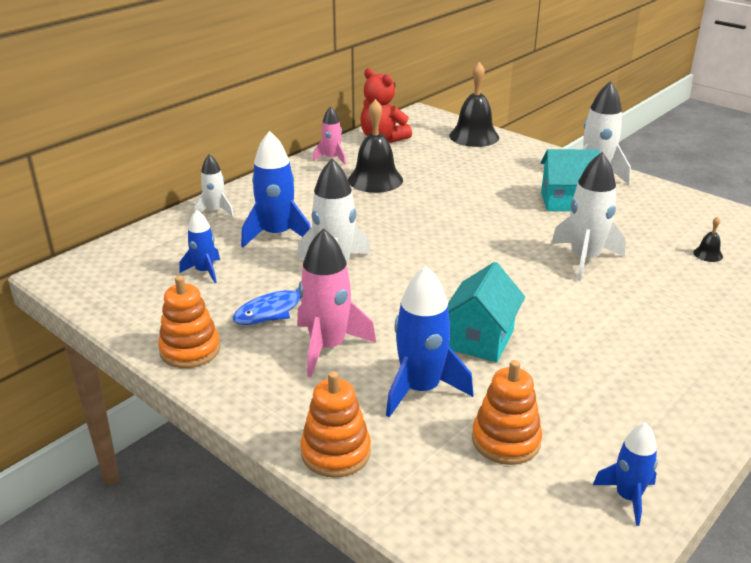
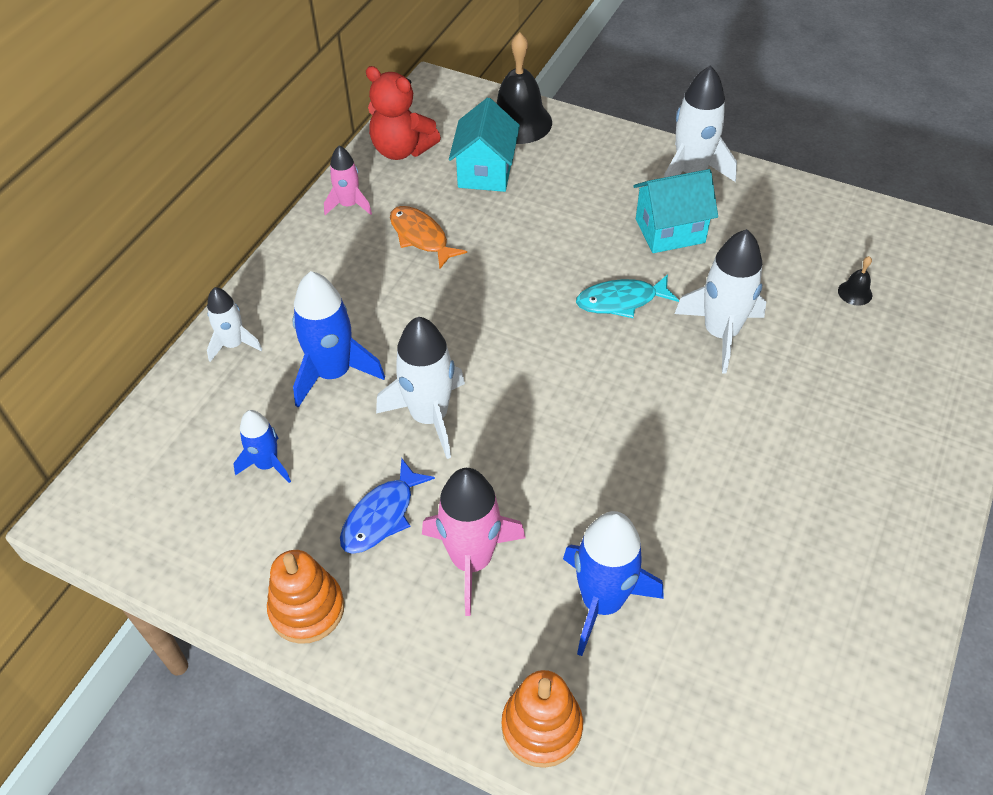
camera: 15 degrees left, 20 degrees up
black bell [348,99,403,193] -> orange fish [390,206,467,269]
turquoise house [448,262,525,362] -> turquoise house moved to [449,97,520,192]
orange stacking toy [472,360,542,465] -> none
blue rocket [593,423,658,526] -> none
none -> turquoise fish [576,274,679,318]

